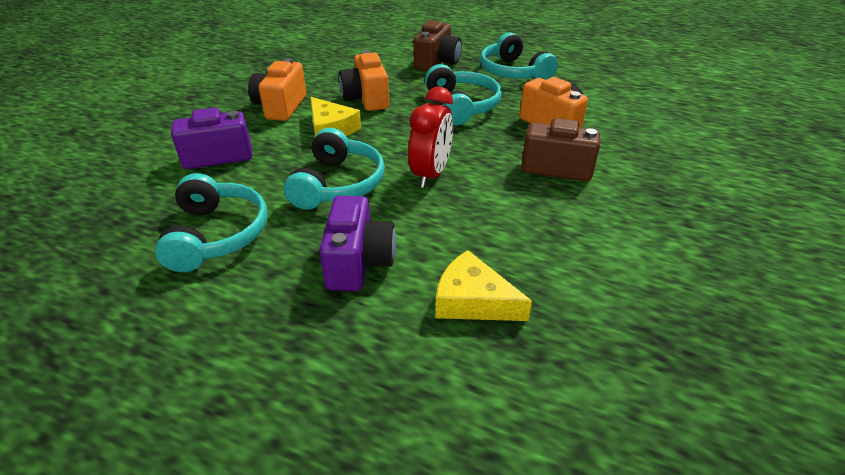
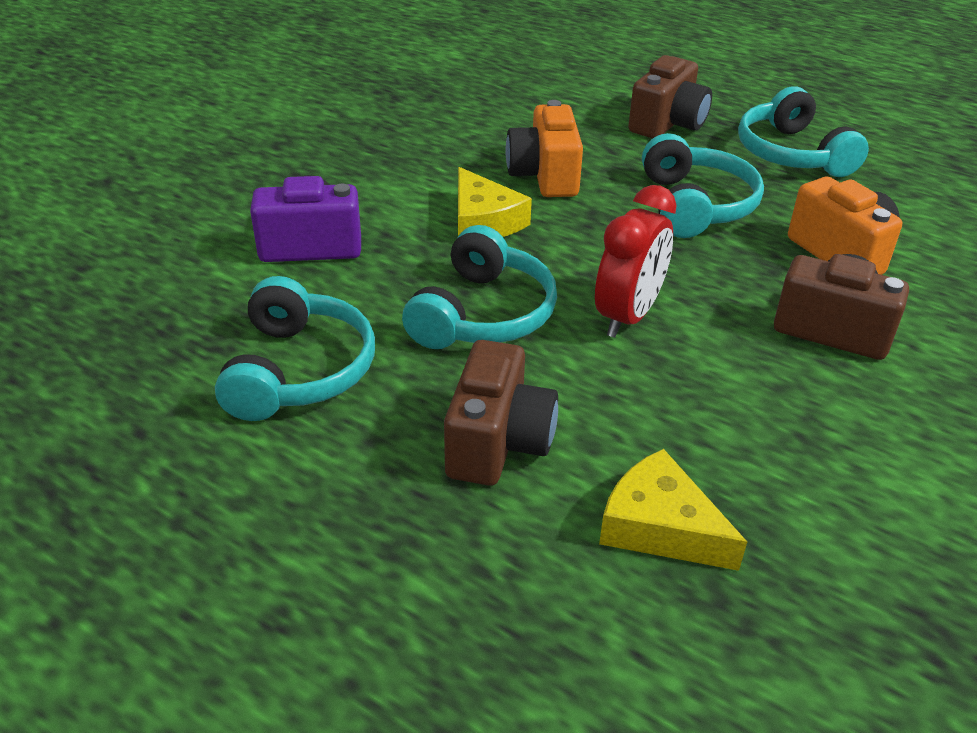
camera: 10 degrees right, 0 degrees up
orange camera [248,58,306,121] -> none
purple camera [319,196,396,291] -> brown camera [444,340,558,486]

